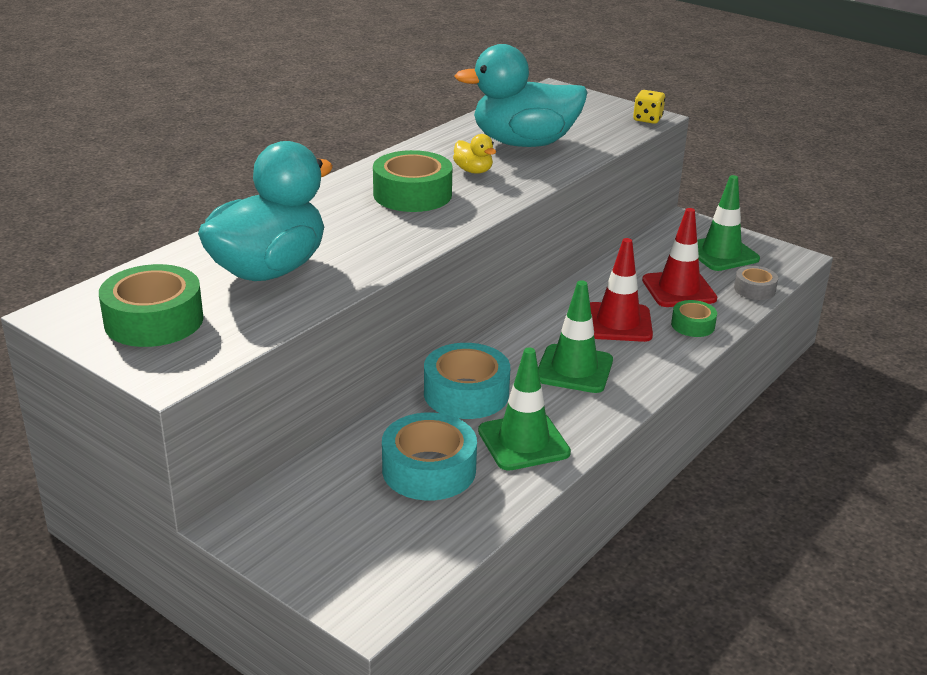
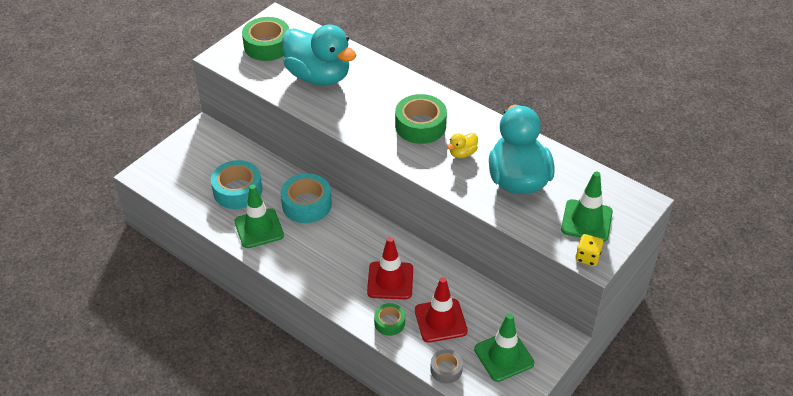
camera: 90 degrees right, 15 degrees up
green traffic cone [538,281,613,393] -> green traffic cone moved to [561,172,613,242]

